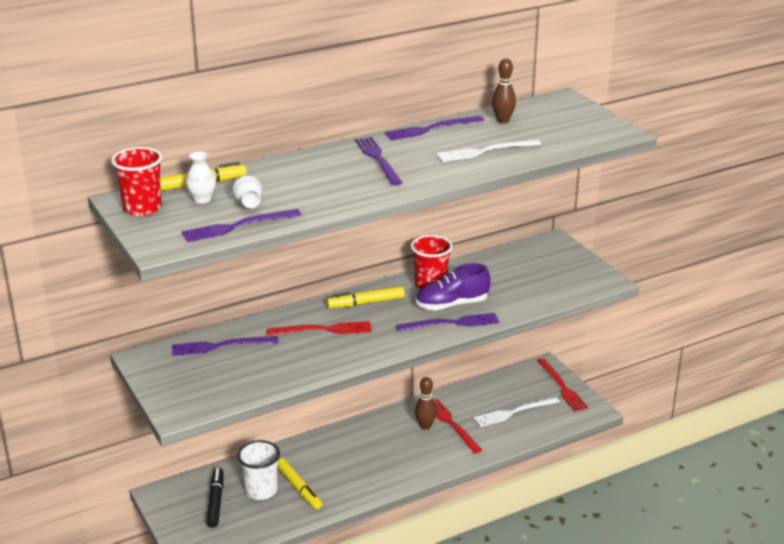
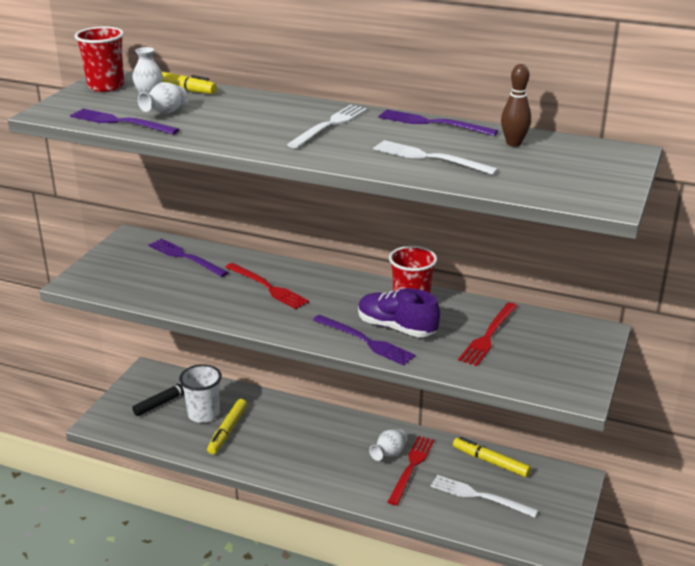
camera: 50 degrees right, 0 degrees up
yellow marker [326,286,405,308] -> yellow marker moved to [453,437,531,477]
purple fork [355,137,402,185] -> white fork [287,105,367,148]
brown bowling pin [415,377,437,430] -> white vase [369,429,408,461]
red fork [537,358,588,412] -> red fork moved to [458,302,517,366]

